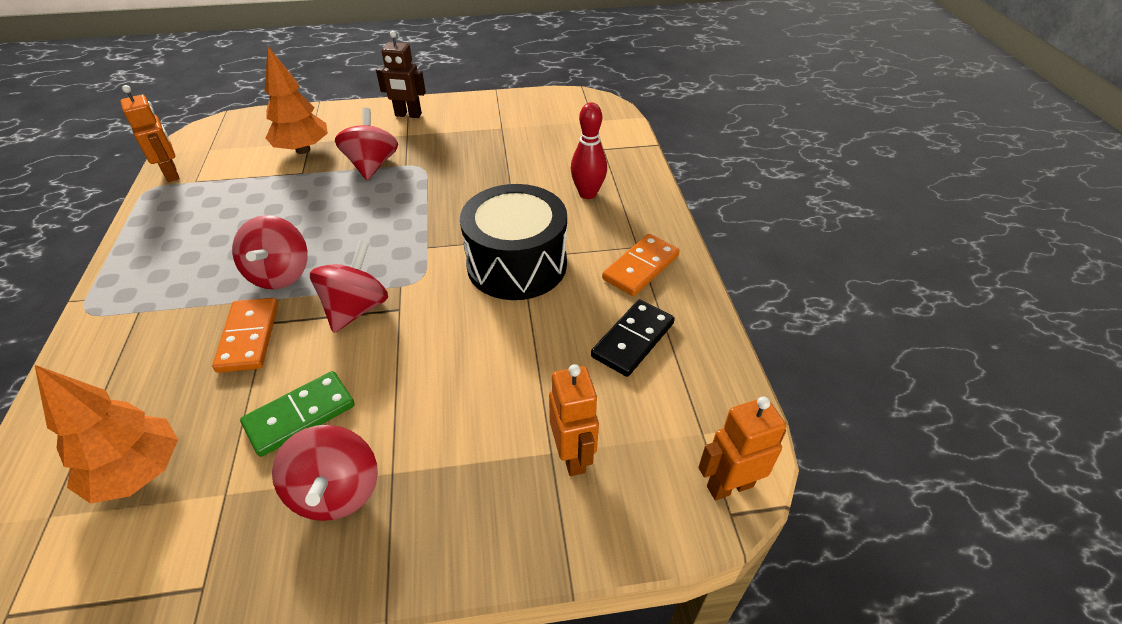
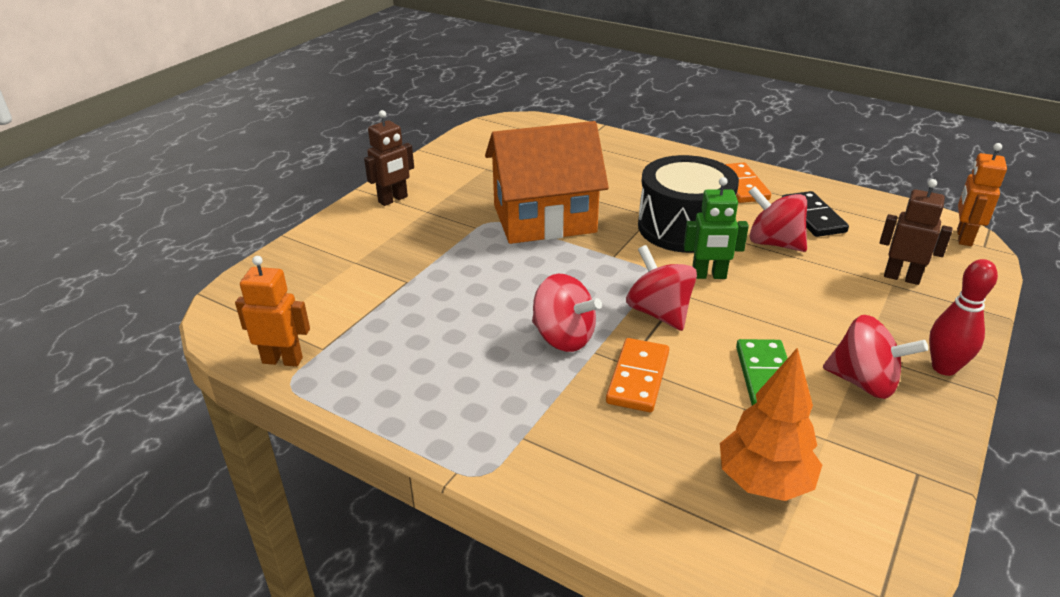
camera: 50 degrees left, 10 degrees down
orange domino [212,298,278,373] -> orange domino turned 75 degrees clockwise [606,338,669,412]
orange tree [265,46,328,154] -> none
red spinning top [335,108,398,180] -> red spinning top moved to [748,186,807,252]
orange robot [549,364,599,476] -> brown robot [880,179,953,285]
red bowling pin [571,102,607,199] -> red bowling pin moved to [929,259,998,376]
none -> orange house [485,121,609,244]
none -> green robot [683,177,749,279]

